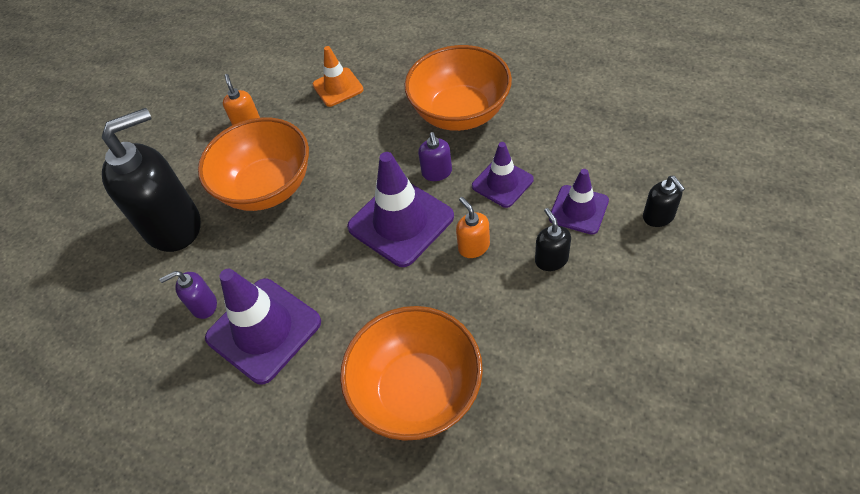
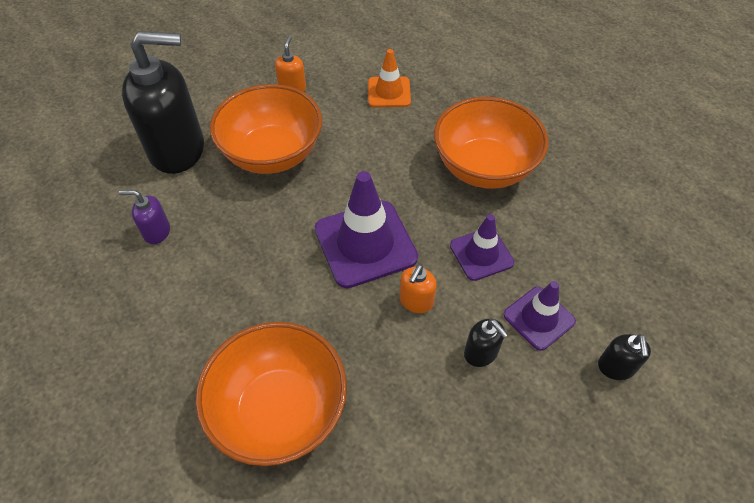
camera: 20 degrees right, 0 degrees up
purple traffic cone [205,269,321,384] -> none
purple soap dispenser [418,132,452,181] -> none
orange soap dispenser [456,197,490,258] -> orange soap dispenser turned 150 degrees counterclockwise [399,264,437,313]
black soap dispenser [535,208,571,271] -> black soap dispenser turned 135 degrees clockwise [464,319,508,367]

